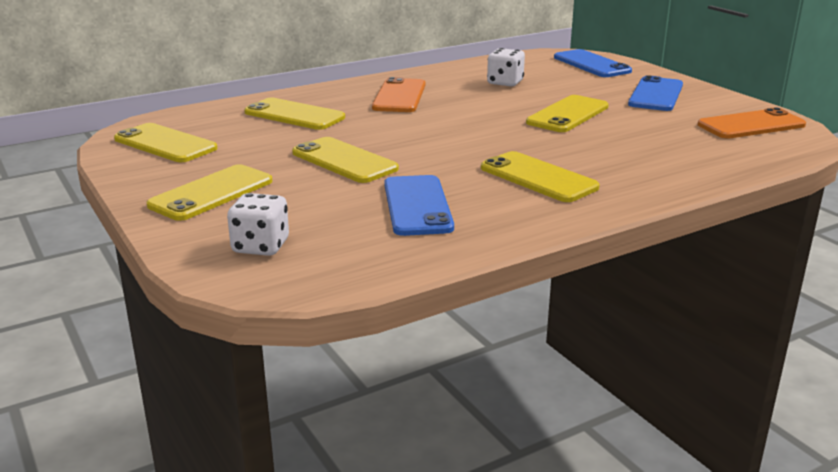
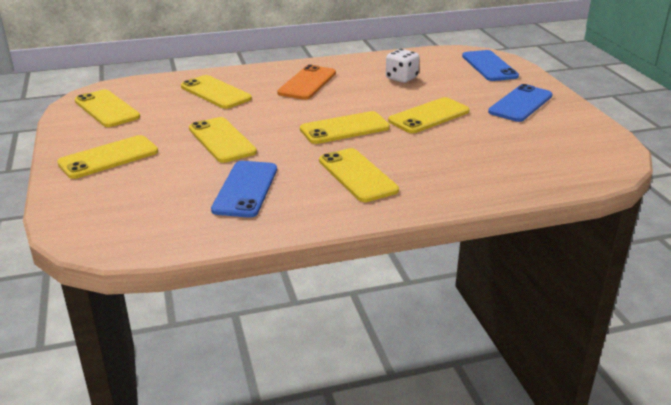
camera: 15 degrees right, 5 degrees up
white dice [227,193,289,256] -> none
orange phone [698,107,806,139] -> none
none -> yellow phone [300,111,390,144]

